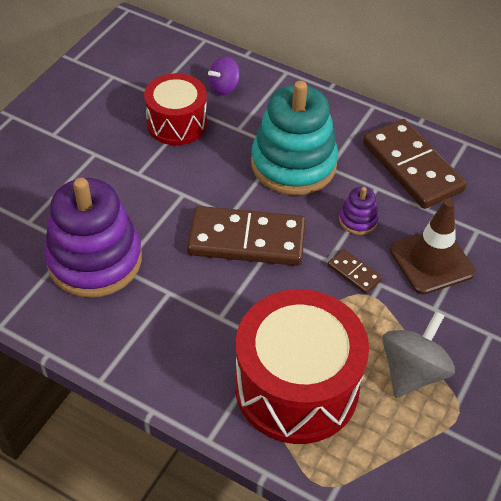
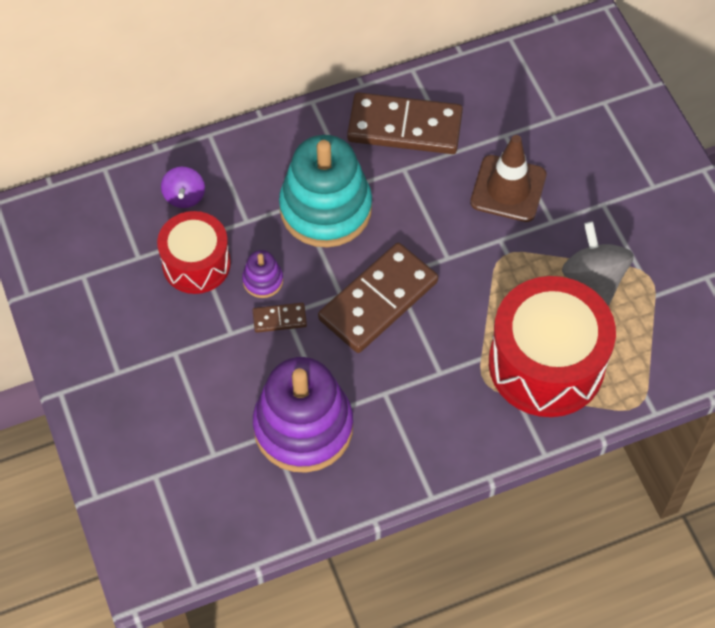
camera: 50 degrees left, 10 degrees up
brown domino [328,249,382,294] -> brown domino moved to [253,303,307,333]
purple stacking toy [339,187,379,235] -> purple stacking toy moved to [242,250,283,298]

